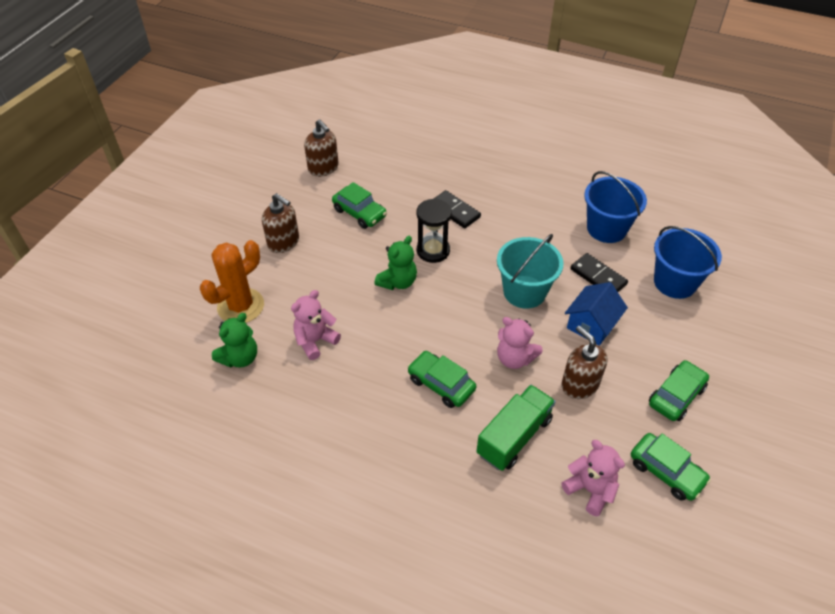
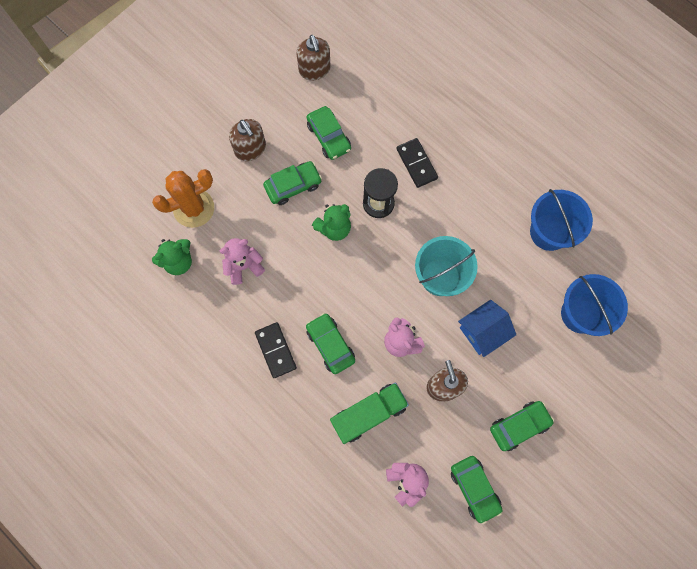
camera: 20 degrees right, 25 degrees up
black domino [570,253,628,292] -> black domino moved to [255,322,297,378]
none -> green car [263,161,322,205]

